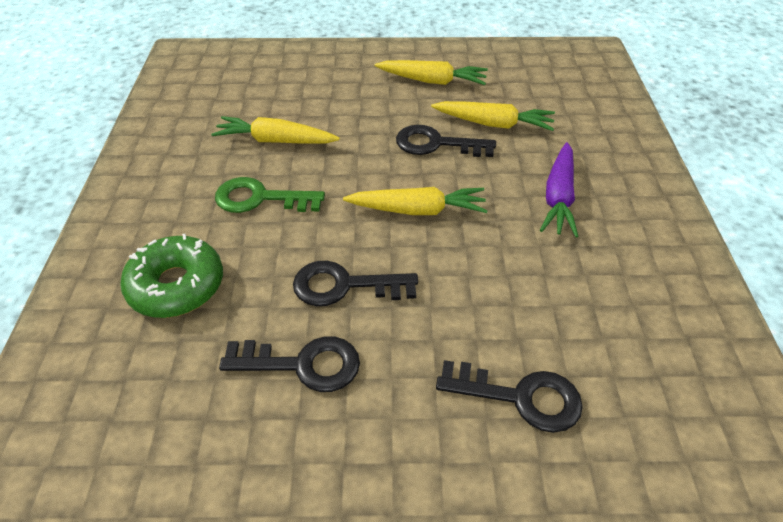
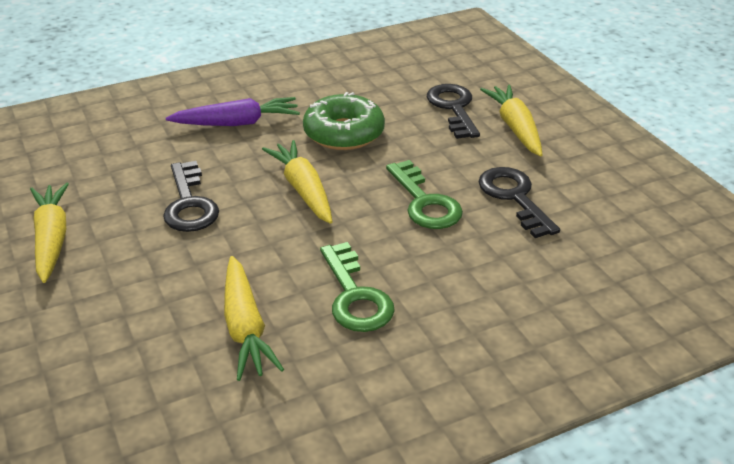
camera: 115 degrees left, 10 degrees down
green donut [120,234,223,318] -> green donut moved to [303,92,385,150]
black key [293,261,418,306] -> green key [386,160,463,229]
yellow carrot [431,101,555,131] -> yellow carrot moved to [480,85,543,157]

